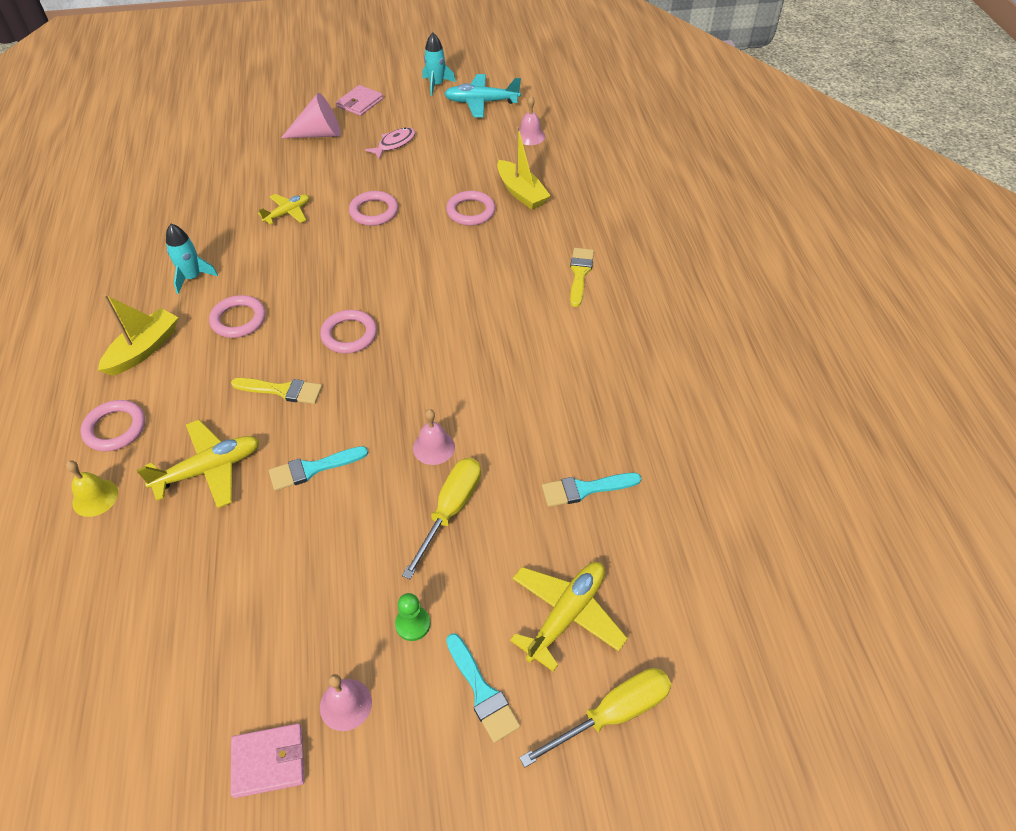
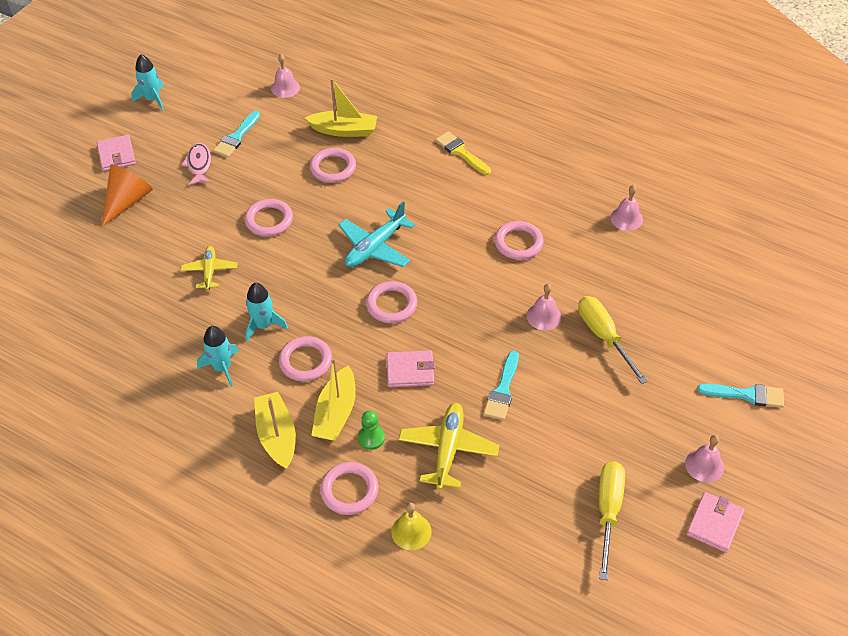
camera: 50 degrees left, 0 degrees up
yellow brush [231,378,322,404] -> pink wallet [387,350,435,387]
pink cone [281,93,341,138] -> orange cone [102,164,153,227]
green pawn [395,593,430,641] -> green pawn moved to [358,410,385,450]
turquoise plane [444,74,521,118] -> turquoise plane moved to [338,201,415,267]
yellow plane [510,562,628,672] -> none
yellow screwdriver [519,668,671,768] -> yellow screwdriver moved to [599,461,625,580]
turquoise brush [542,473,641,507] -> turquoise brush moved to [213,111,260,157]
none -> turquoise rocket [246,283,288,342]
none -> yellow boat [311,358,356,441]
none -> pink ring [494,221,544,260]
none -> pink bell [610,185,643,231]

